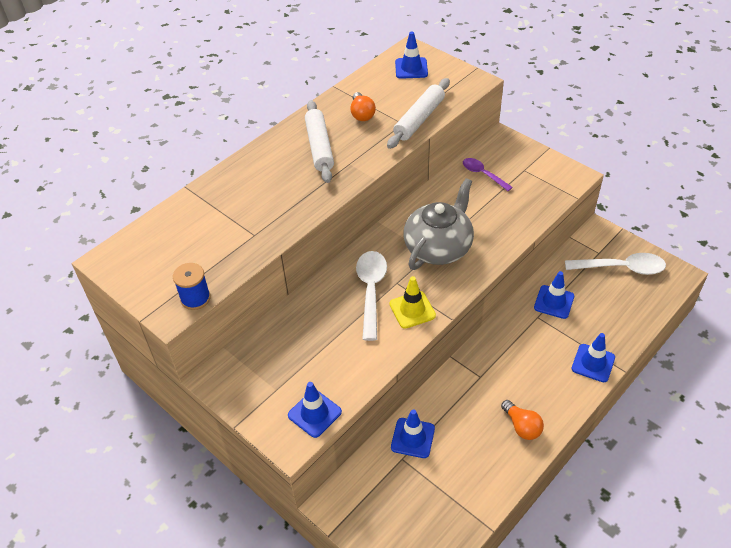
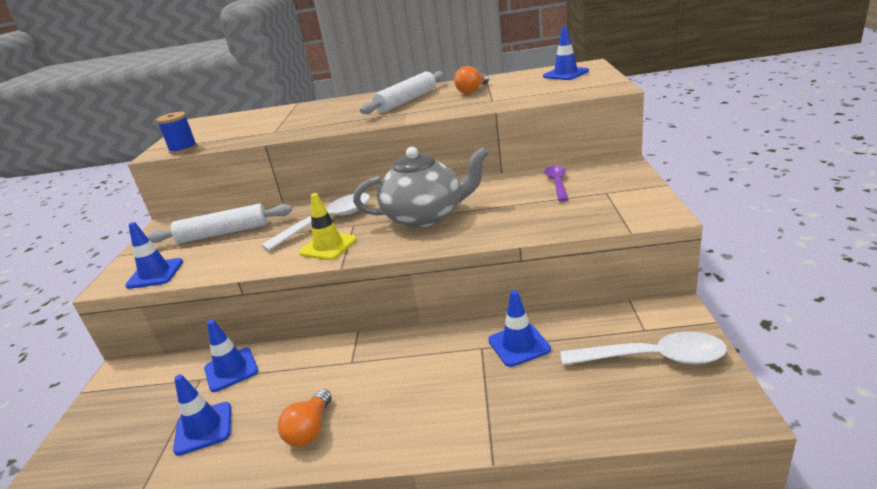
camera: 50 degrees right, 20 degrees down
white rolling pin [387,78,450,149] -> white rolling pin moved to [147,203,292,244]
white spoon [565,253,666,275] -> white spoon turned 45 degrees counterclockwise [560,331,727,365]
blue traffic cone [572,333,615,382] -> blue traffic cone moved to [173,374,231,456]

